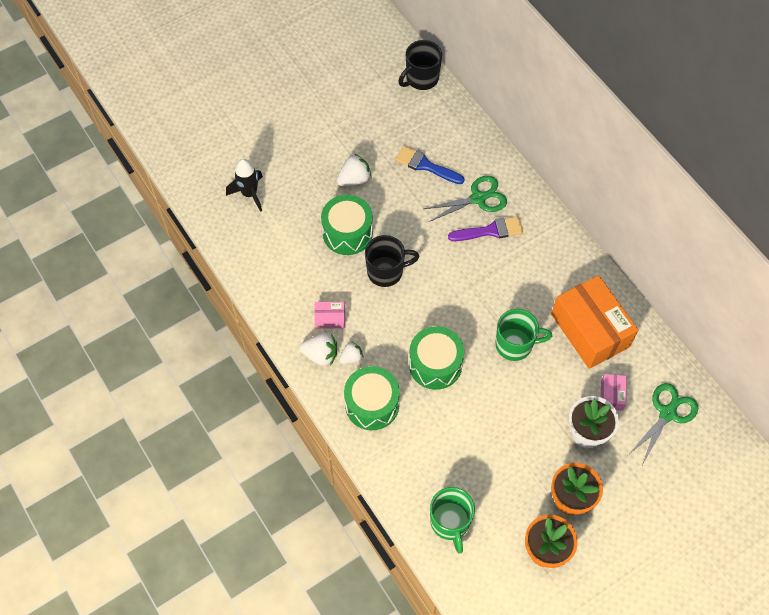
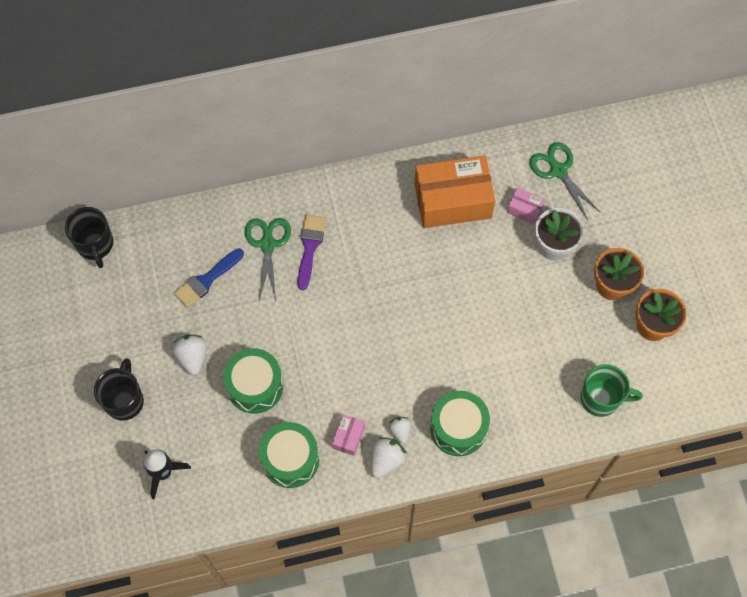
camera: 70 degrees left, 5 degrees up
black mug [365,235,419,287] -> black mug moved to [94,358,144,421]
green drum [409,326,464,390] -> green drum moved to [259,422,319,488]
green mug [495,309,552,361] -> none

